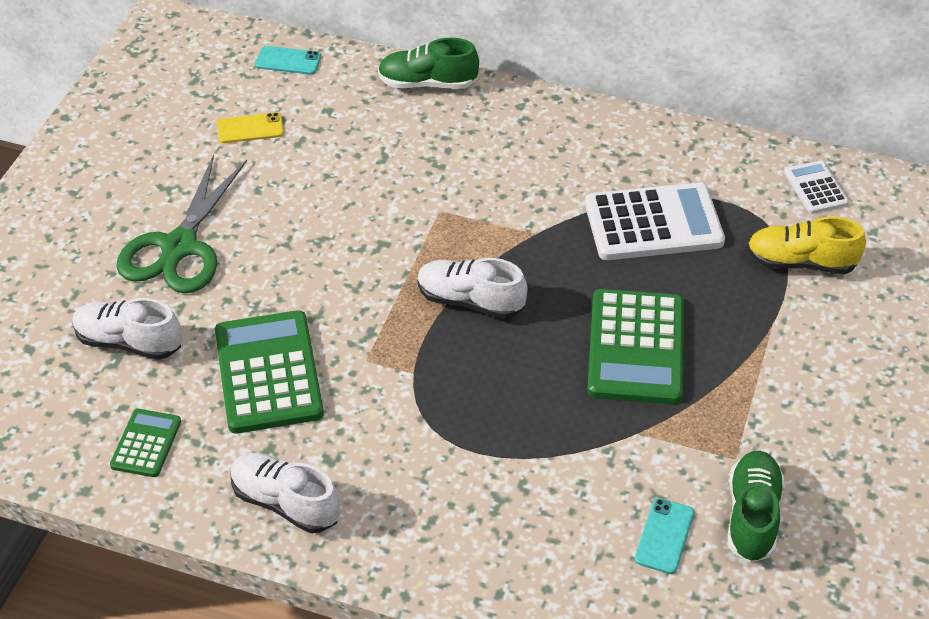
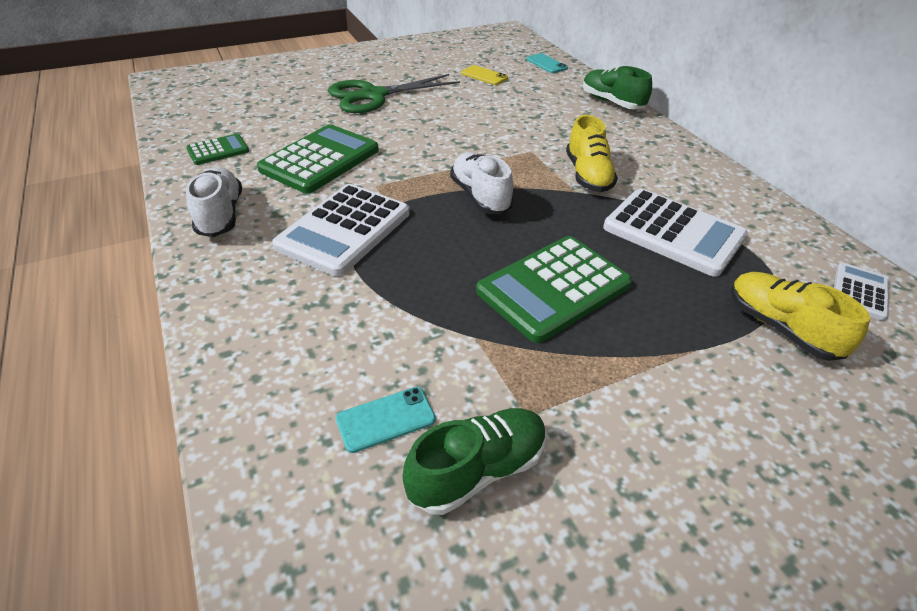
camera: 45 degrees right, 5 degrees down
white shoe [72,298,182,360] -> none
none -> white calculator [272,184,409,276]
none -> yellow shoe [566,115,618,192]

